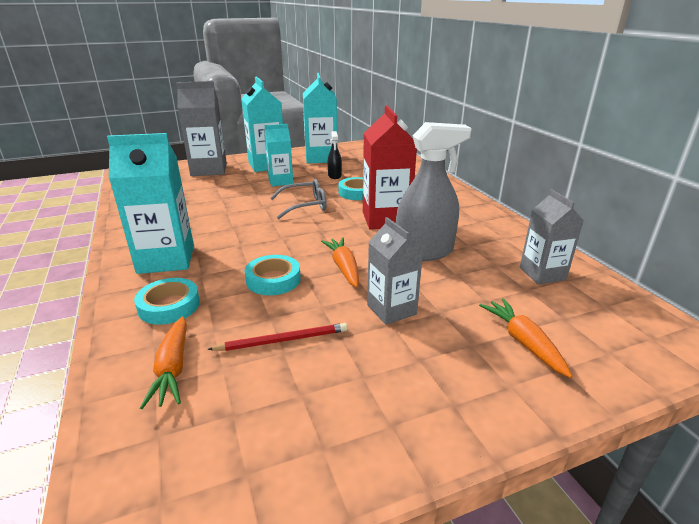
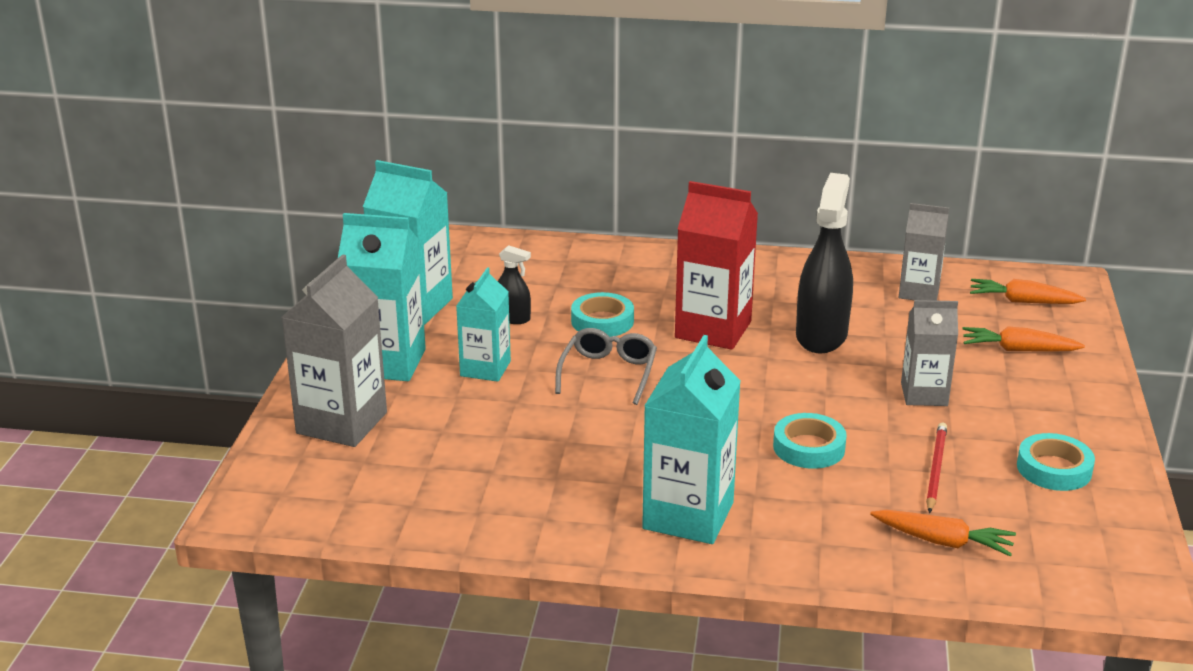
camera: 60 degrees left, 0 degrees up
turquoise tape [134,278,200,325] -> turquoise tape moved to [1017,433,1095,491]
orange carrot [321,237,359,288] -> orange carrot moved to [970,279,1086,304]
grey spray bottle [396,122,472,261] -> black spray bottle [796,173,853,354]

